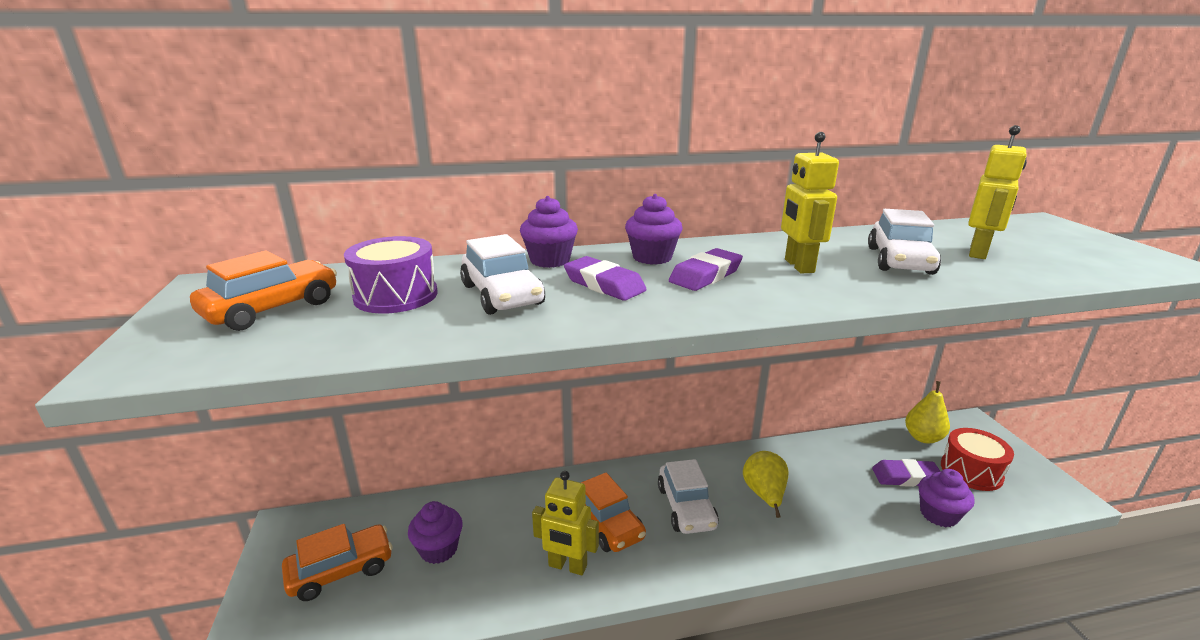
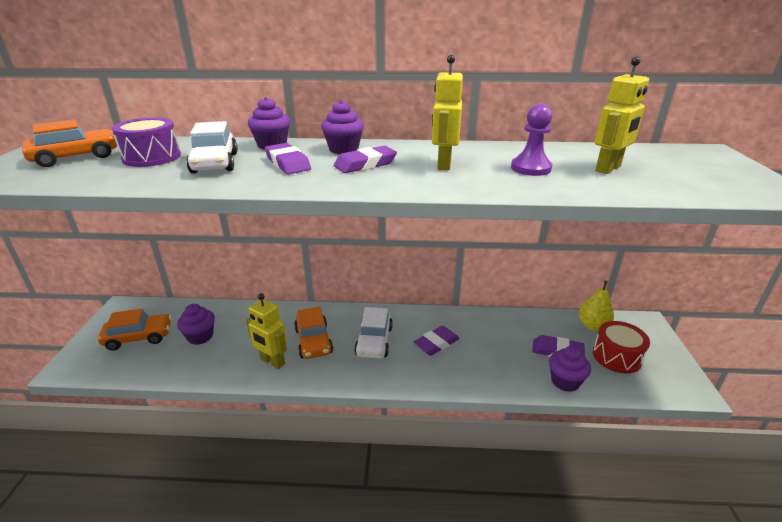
camera: 15 degrees right, 5 degrees up
yellow pear [743,451,789,518] -> purple eraser [413,326,460,356]
white car [868,209,941,275] -> purple pawn [511,104,553,176]

